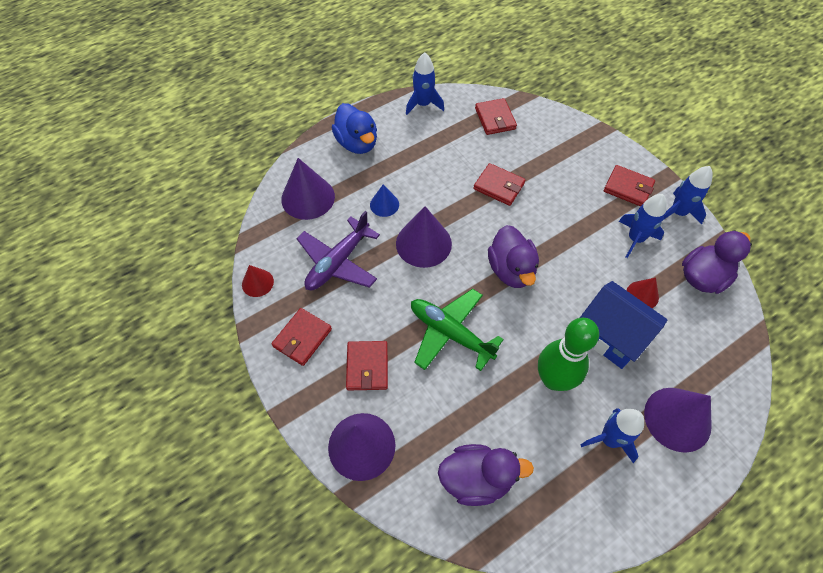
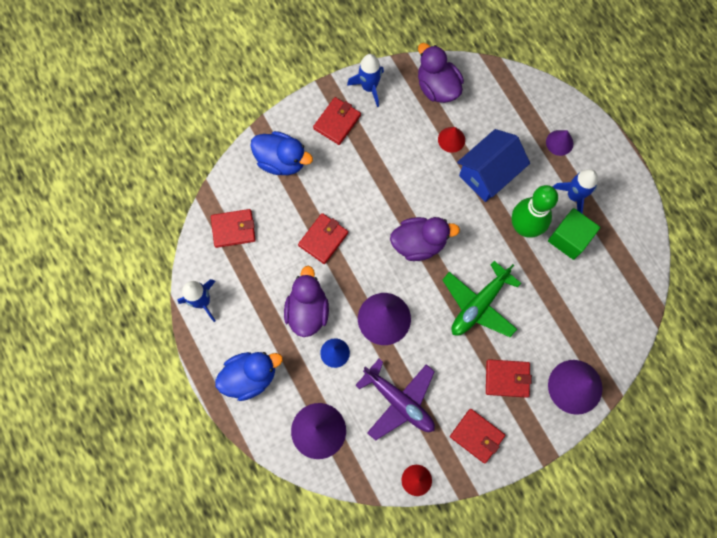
camera: 85 degrees left, 15 degrees up
purple duck [438,444,534,506] -> purple duck moved to [284,266,329,337]
blue rocket [618,194,667,258] -> none
purple cone [644,388,712,453] -> purple cone [546,130,573,156], size x0.55
none -> blue duck [251,131,313,175]
none -> green cube [548,208,600,260]

